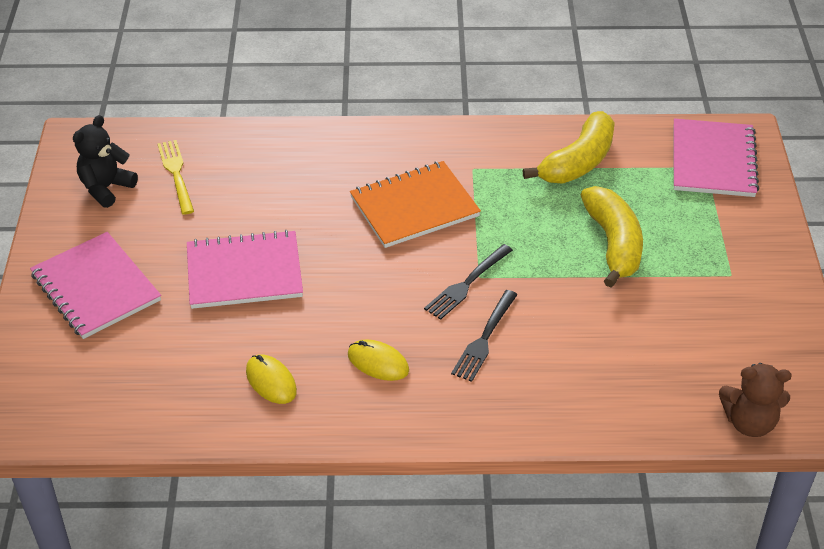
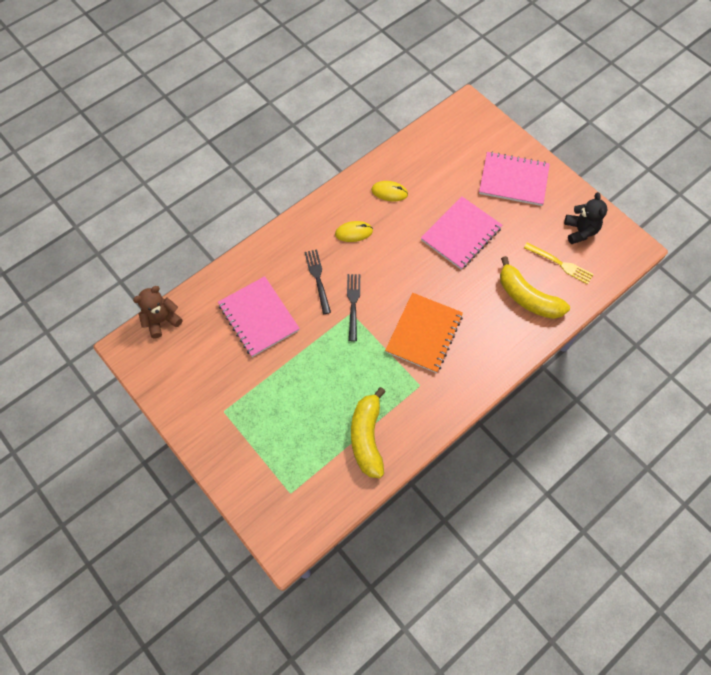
camera: 140 degrees right, 20 degrees up
yellow banana [581,186,643,287] -> yellow banana moved to [500,256,570,319]
pink notebook [674,118,759,197] -> pink notebook moved to [218,276,300,357]

